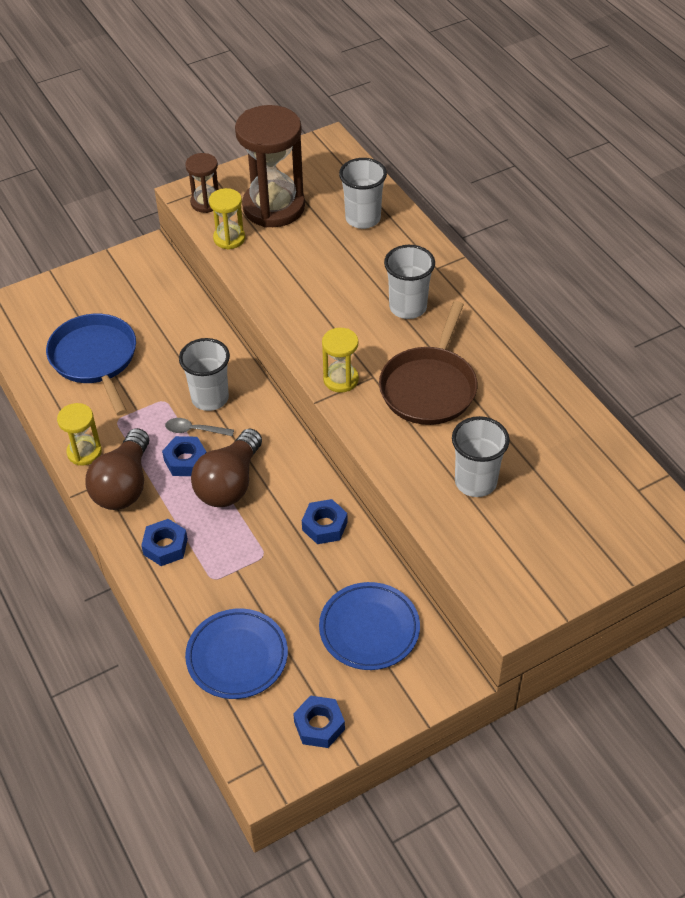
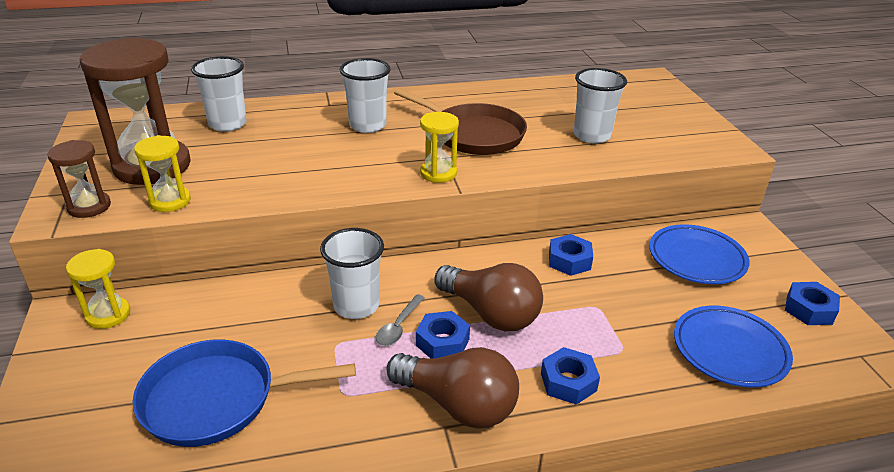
camera: 75 degrees left, 15 degrees down
yellow hourglass [57,403,102,466] -> yellow hourglass moved to [66,249,130,329]

